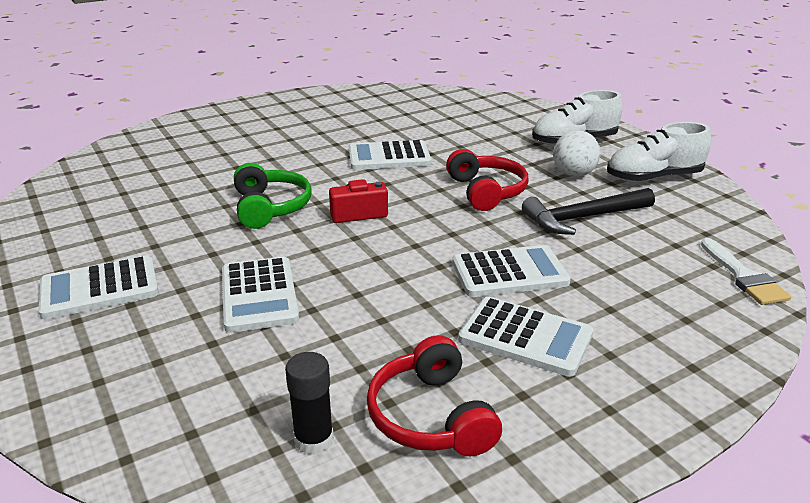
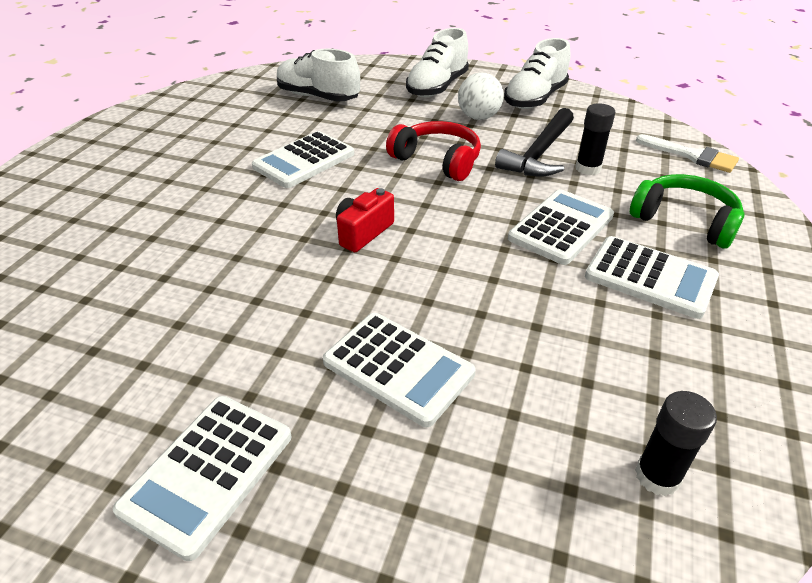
camera: 40 degrees left, 10 degrees up
green headphones [234,163,311,229] -> green headphones moved to [630,174,744,249]
red headphones [367,335,502,456] -> none
white calculator [458,297,593,377] -> white calculator turned 45 degrees clockwise [585,236,719,319]
none -> white shoe [277,48,360,102]
none -> black glue stick [575,103,615,175]

